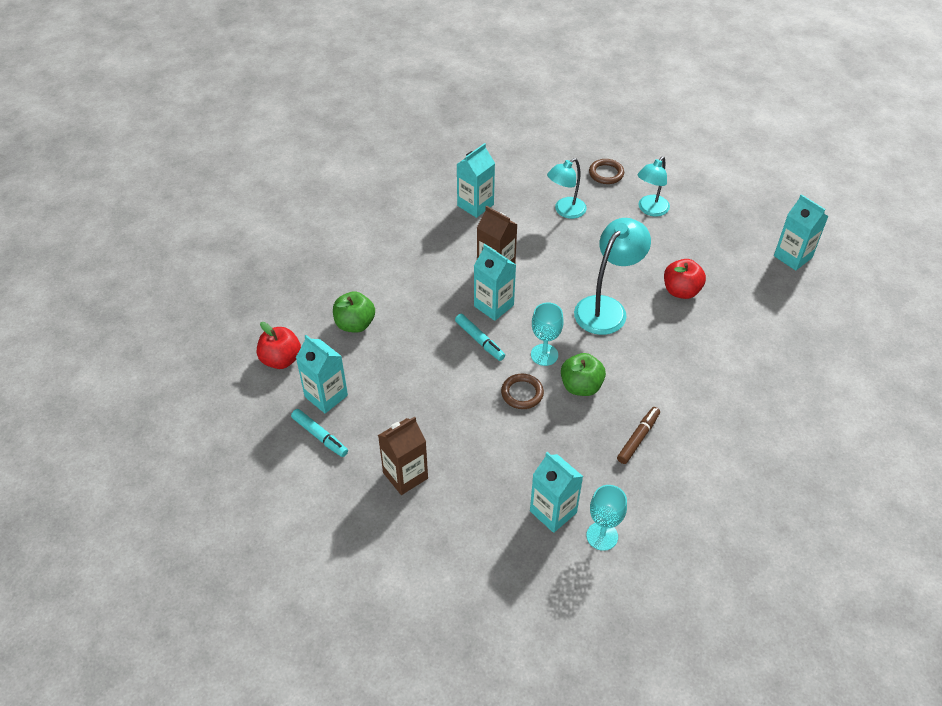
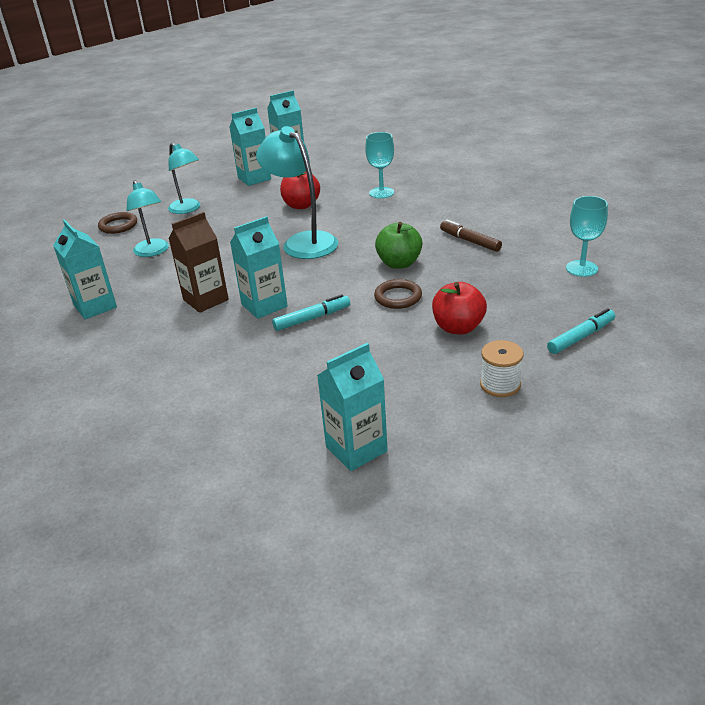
camera: 75 degrees left, 15 degrees down
red apple [257,322,301,369] -> red apple moved to [432,282,487,335]
turquoise marker [291,409,348,457] -> turquoise marker moved to [547,308,615,354]
green apple [333,291,375,333] -> none
brown carton [378,416,428,495] -> white spool [480,340,524,397]
turquoise carton [530,452,583,533] -> turquoise carton moved to [230,108,271,186]
turquoise goblet [531,302,563,366] -> turquoise goblet moved to [365,132,394,199]

